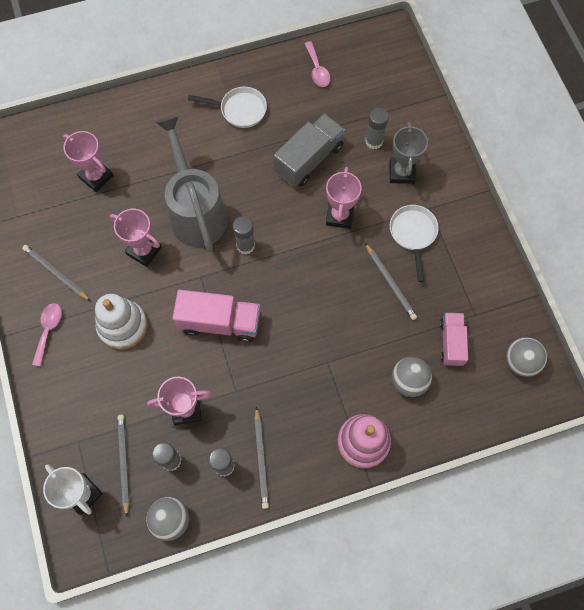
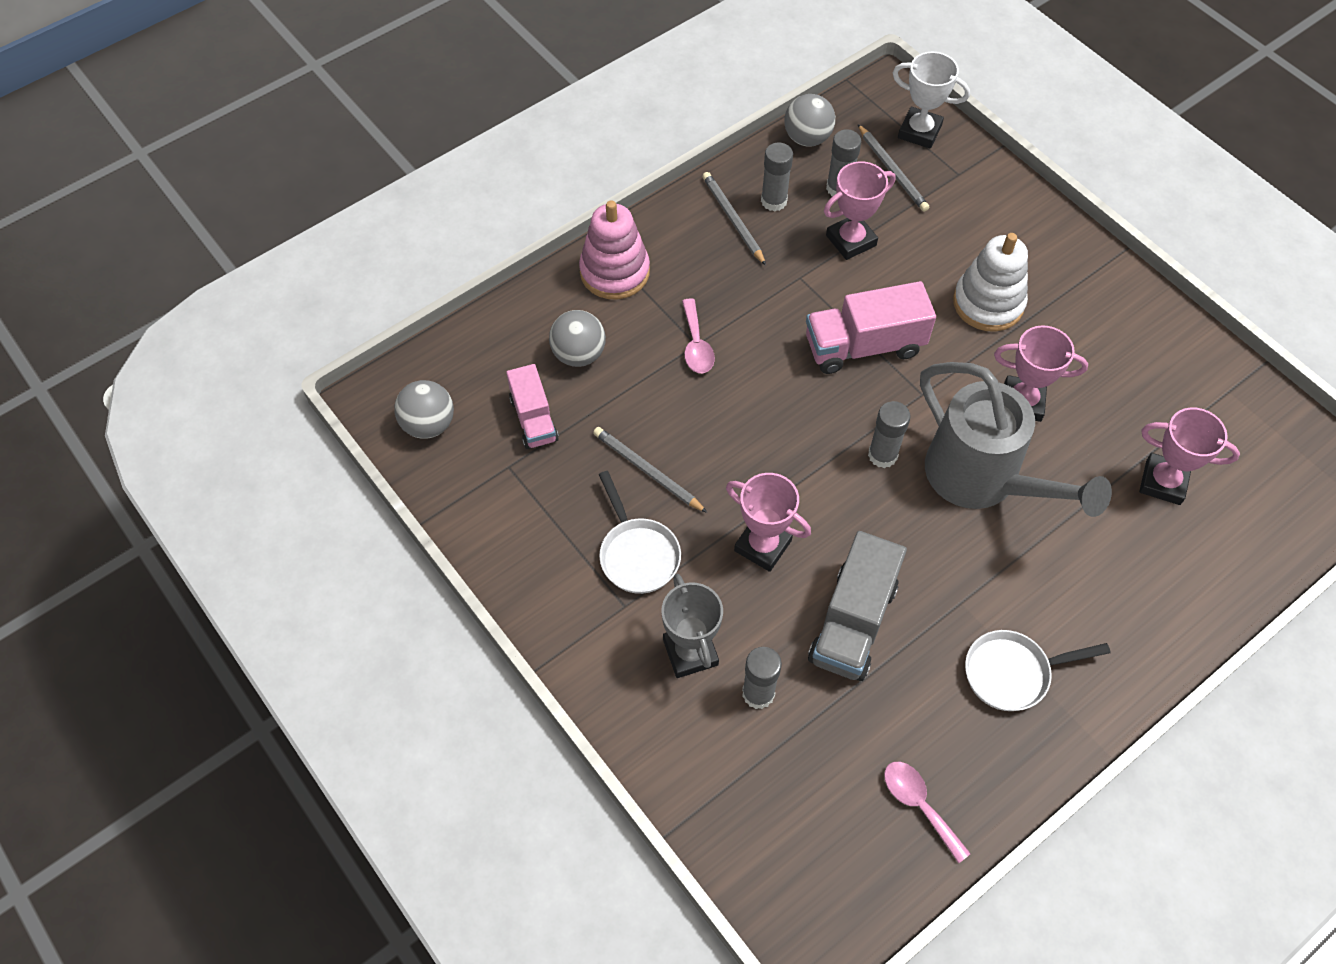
camera: 160 degrees right, 10 degrees down
grey pencil [22,245,91,301] -> none
pink spoon [32,303,62,366] -> pink spoon moved to [682,298,715,373]
pink trophy [326,167,362,229] -> pink trophy turned 45 degrees counterclockwise [726,473,811,572]

